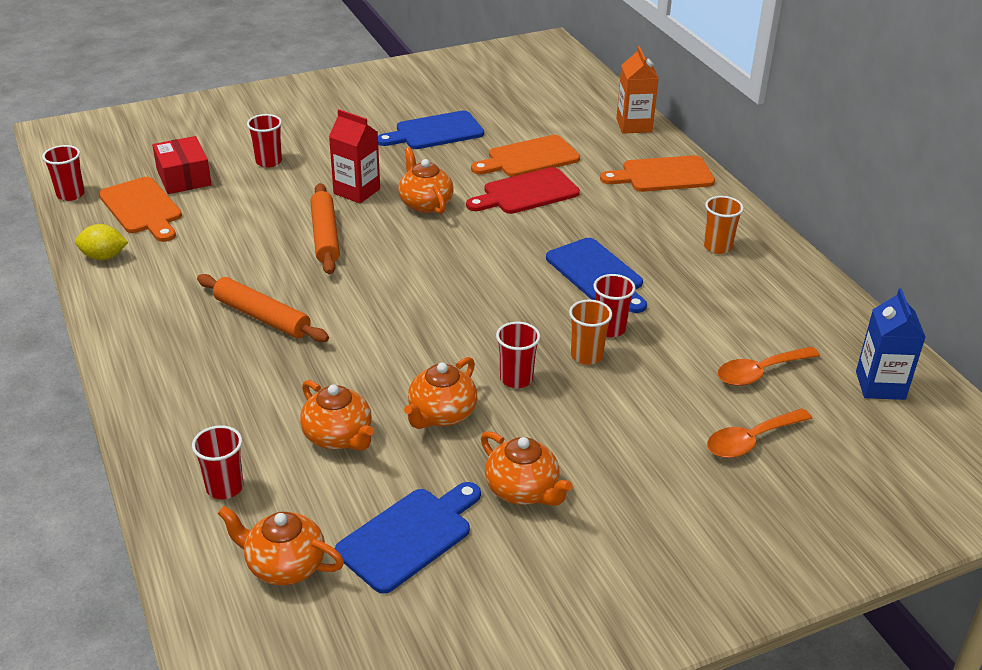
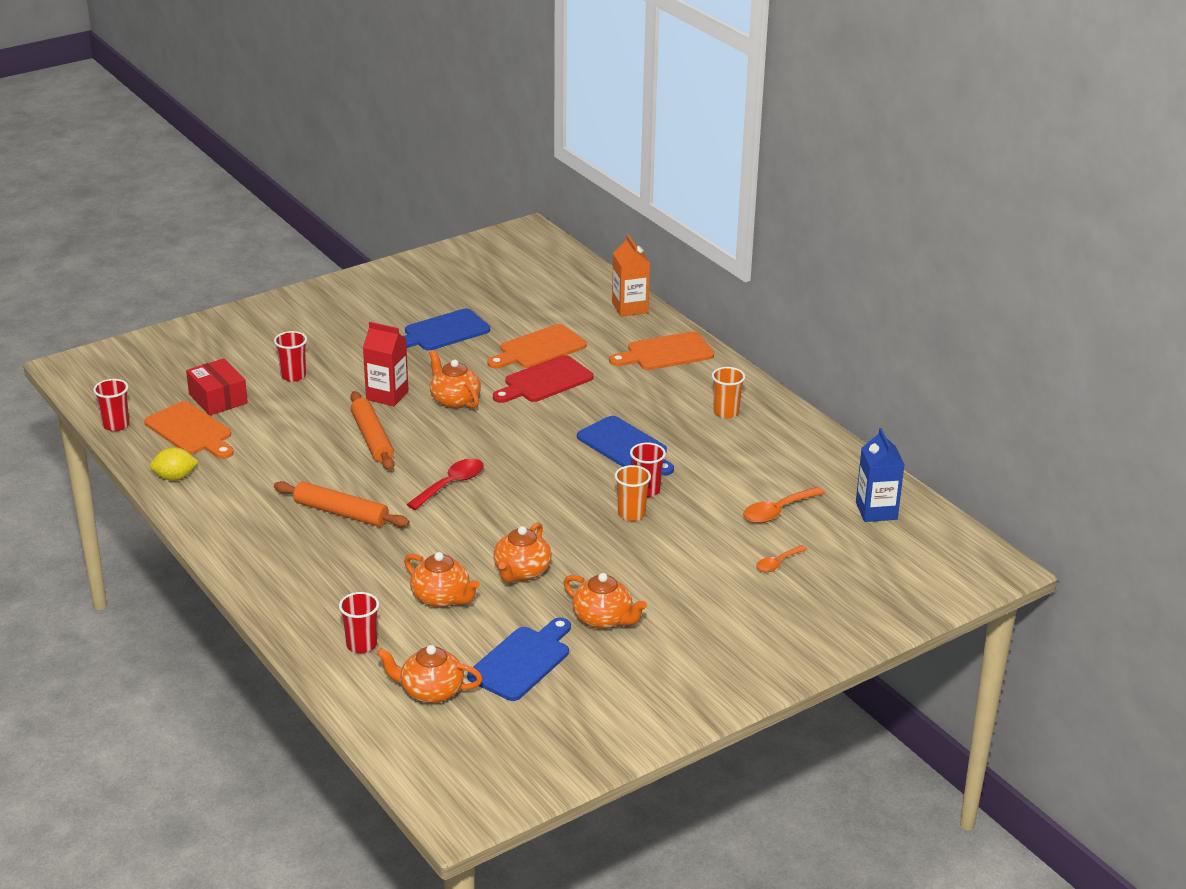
camera: 10 degrees left, 5 degrees down
red cup [496,322,540,388] -> none
orange spoon [707,408,812,458] -> orange spoon [756,545,808,572], size x0.64
none -> red spoon [407,458,484,510]

